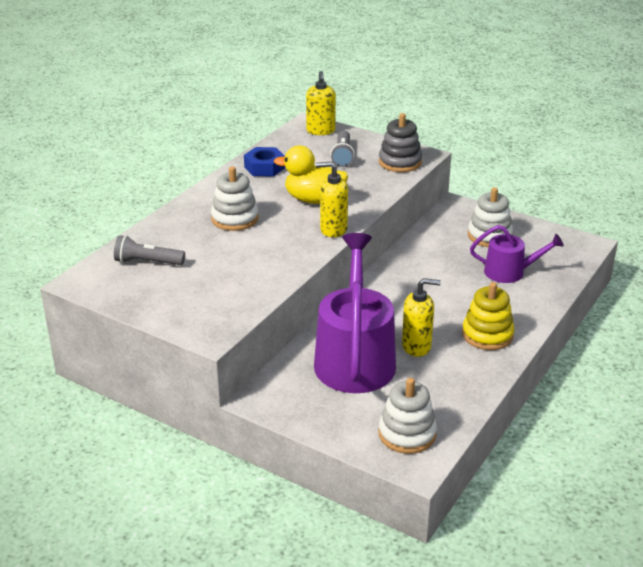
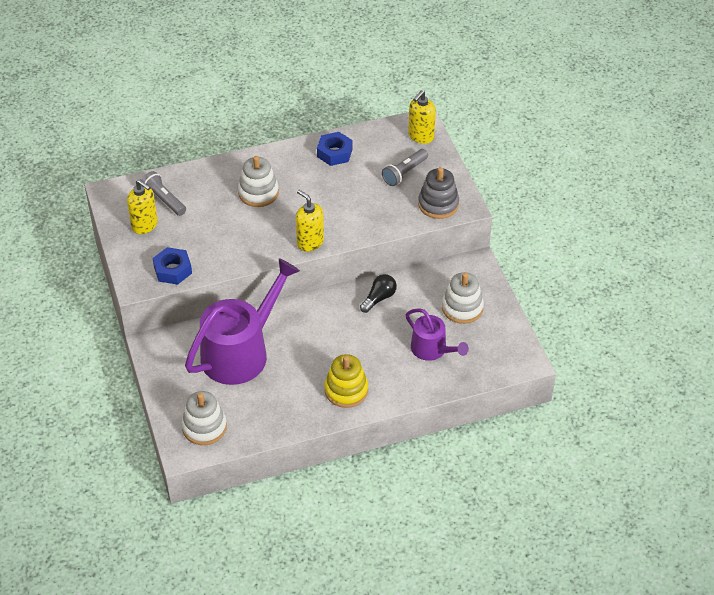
camera: 40 degrees right, 15 degrees up
yellow duck [274,146,348,204] -> none
yellow soap dispenser [402,278,441,357] -> yellow soap dispenser moved to [127,179,158,234]
none -> blue nut [153,247,192,285]
none -> black light bulb [360,274,397,313]

